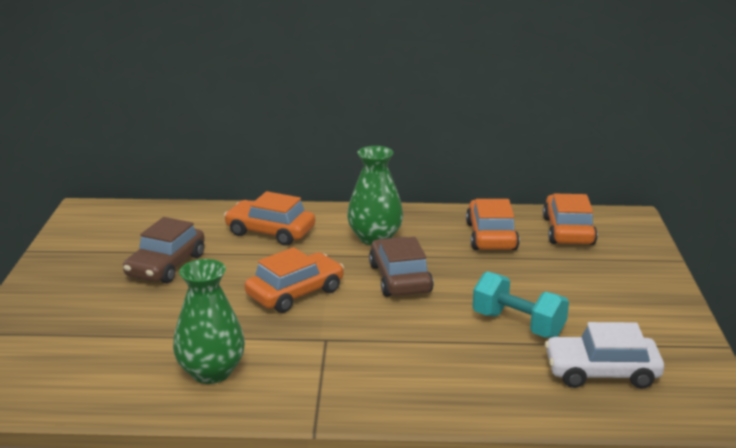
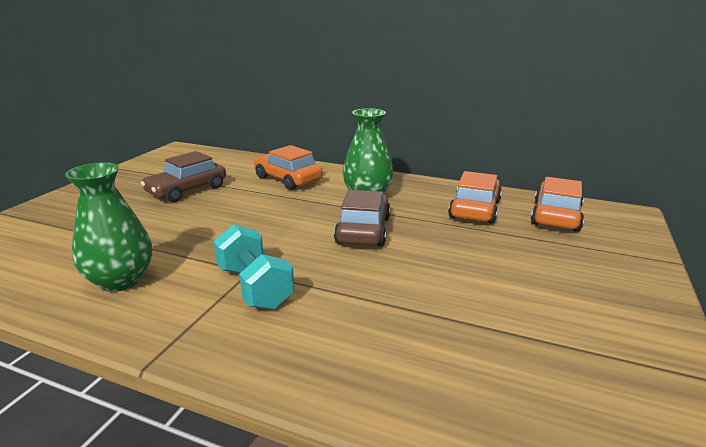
camera: 20 degrees right, 0 degrees up
orange car [245,247,344,313] -> none
turquoise dumbbell [472,271,569,338] -> turquoise dumbbell moved to [213,224,294,310]
white car [545,322,664,389] -> none

